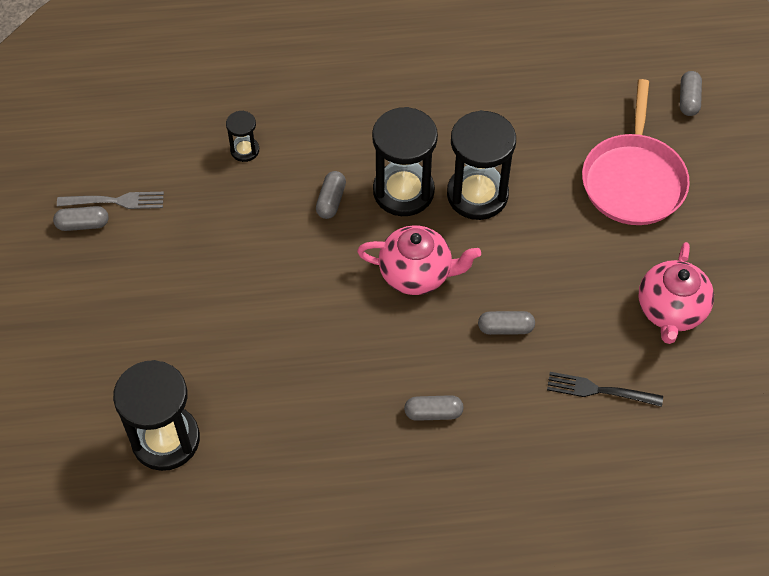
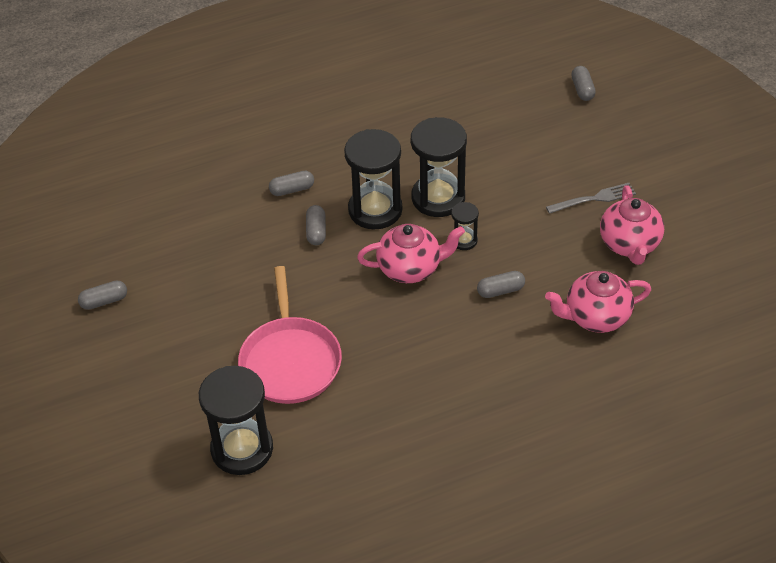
camera: 15 degrees left, 10 degrees down
grey fork [57,192,164,209] -> grey fork moved to [546,183,636,214]
black hourglass [226,111,259,162] -> black hourglass moved to [451,202,479,250]
grey capsule [404,395,464,421] -> grey capsule moved to [269,171,314,196]
black fork [547,372,663,407] -> pink teapot [545,271,651,333]
pink pan [582,79,690,225] -> pink pan moved to [238,266,342,404]

